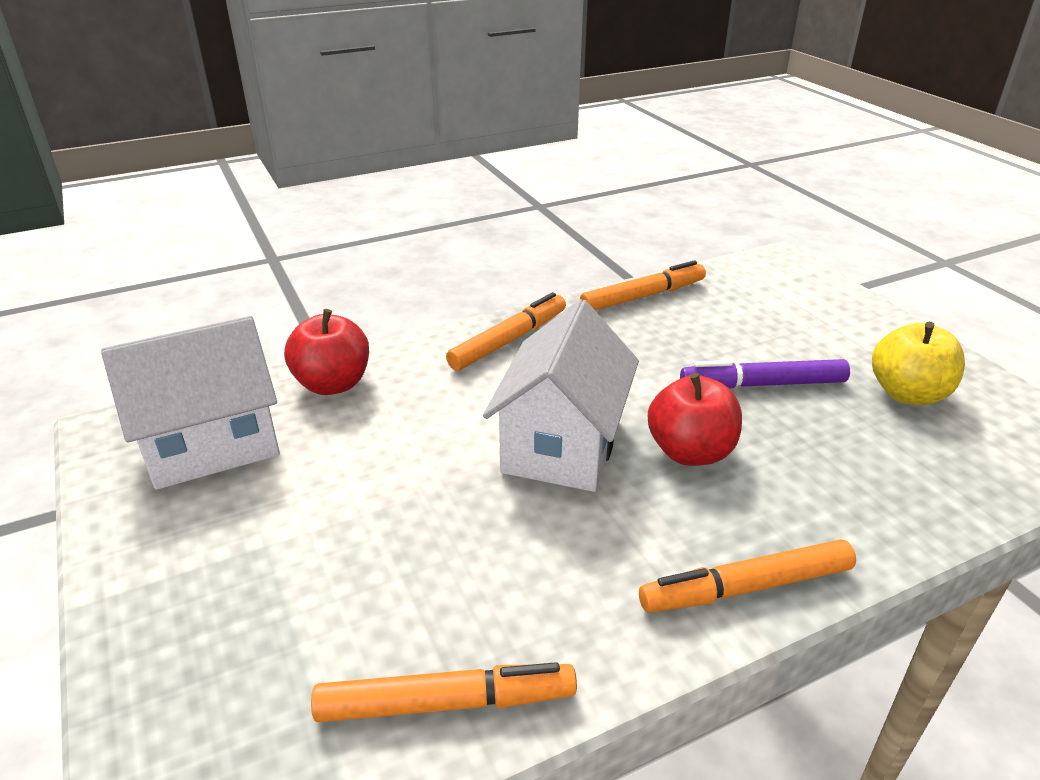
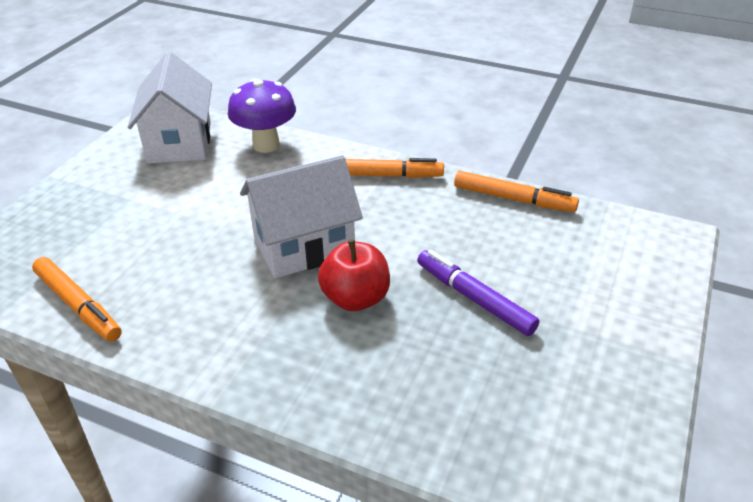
camera: 50 degrees right, 5 degrees up
white house [101,316,280,490] -> white house turned 60 degrees clockwise [128,52,212,164]
red apple [284,309,369,395] -> purple mushroom [228,79,296,153]
orange marker [639,539,856,613] -> none
yellow apple [872,322,965,405] -> none

